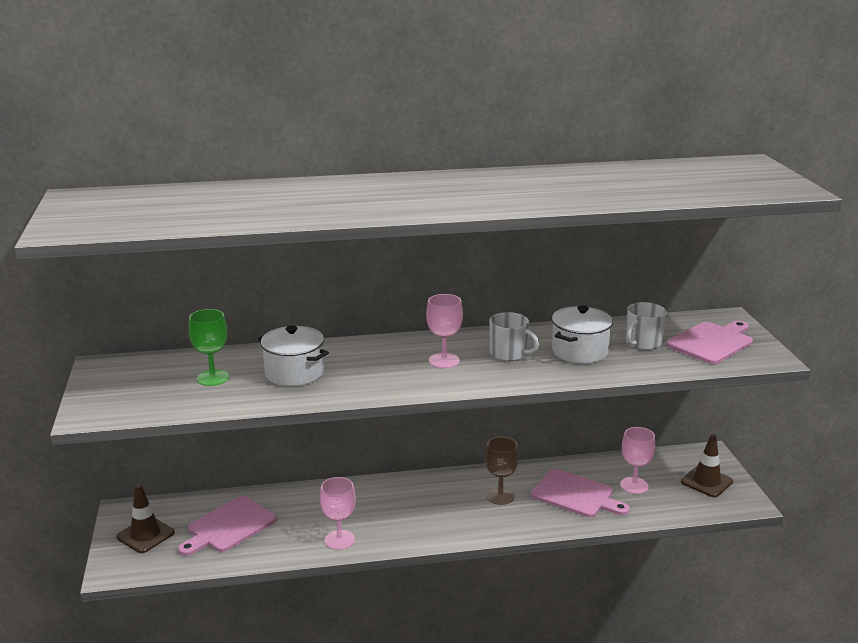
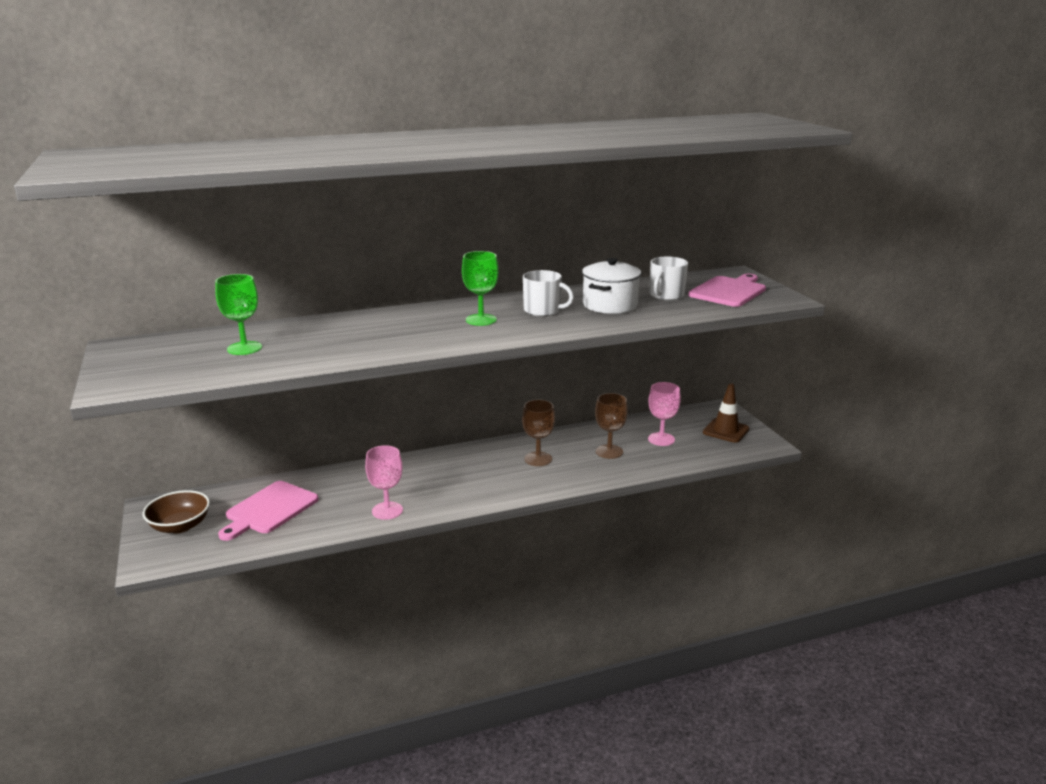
camera: 10 degrees left, 0 degrees up
brown traffic cone [116,484,175,553] -> brown bowl [143,490,210,533]
white pot [258,325,329,386] -> none
pink goblet [426,294,463,368] -> green goblet [462,251,499,326]
pink cutting board [531,469,630,517] -> brown goblet [595,393,628,459]

